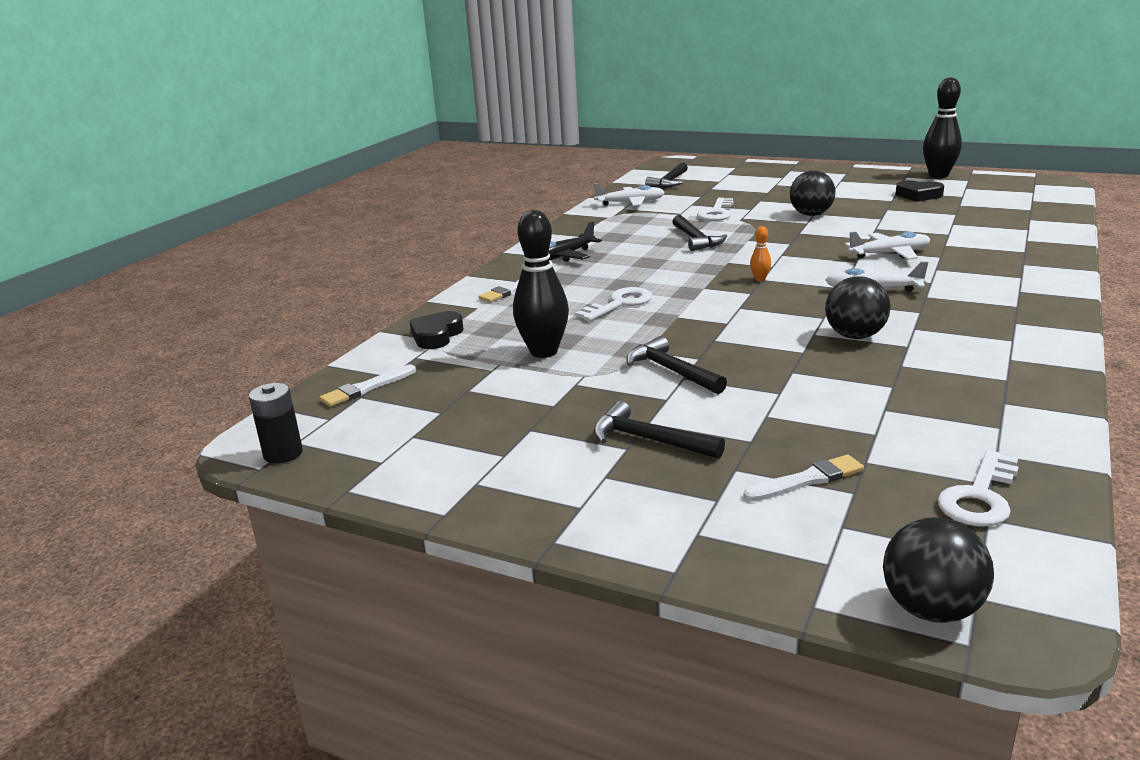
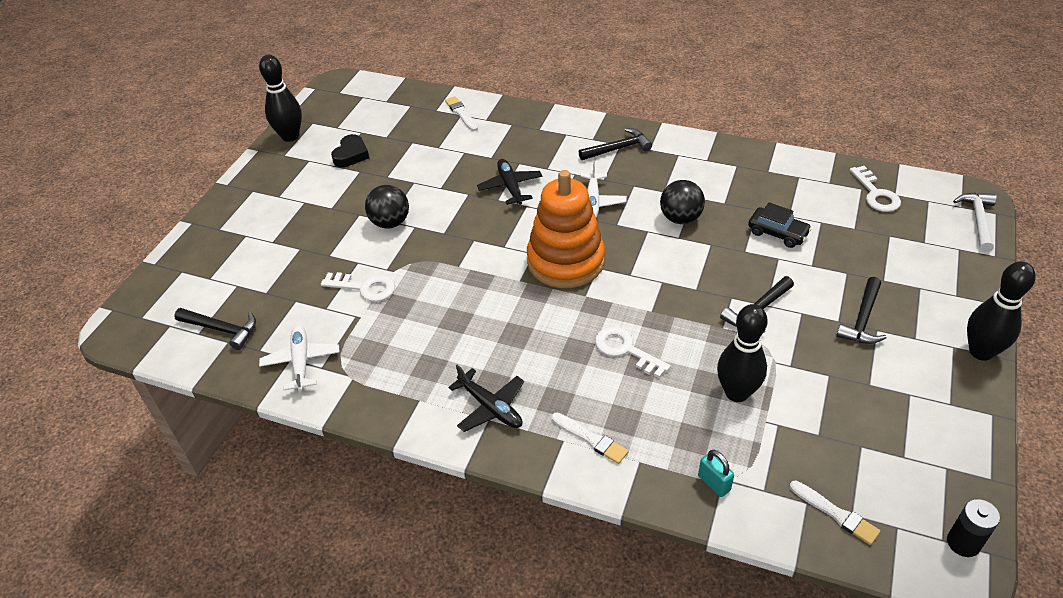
camera: 95 degrees left, 20 degrees up
black heart [409,311,464,349] -> turquoise padlock [698,450,734,497]
black hammer [672,215,727,251] -> black hammer moved to [579,128,652,160]
white brush [744,455,864,501] -> white brush moved to [445,96,478,131]
orange bowling pin [750,226,771,281] -> orange stacking toy [527,170,605,288]
white plane [844,231,930,260] -> black plane [477,159,543,205]
black ball [883,517,994,623] -> white hammer [953,193,997,252]
white key [937,450,1018,527] -> white key turned 45 degrees clockwise [850,166,901,212]
none -> black car [748,202,812,248]
none -> black bowling pin [967,261,1036,361]

